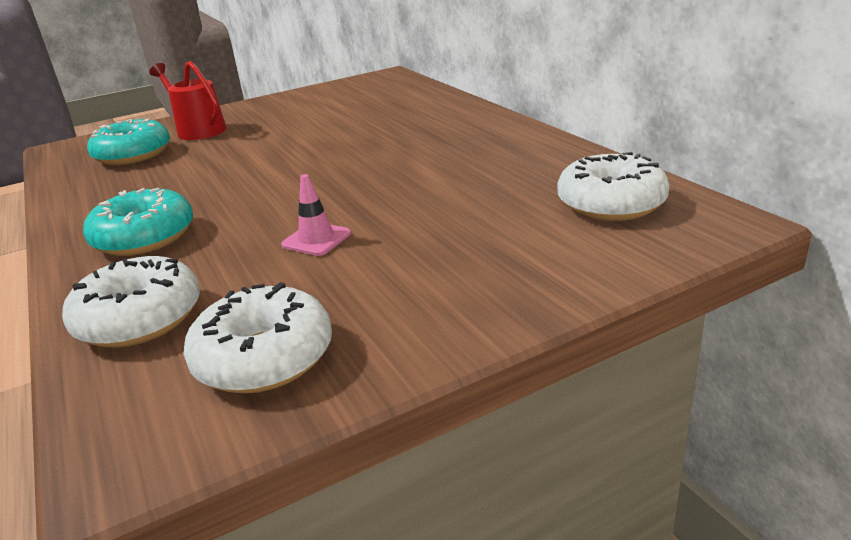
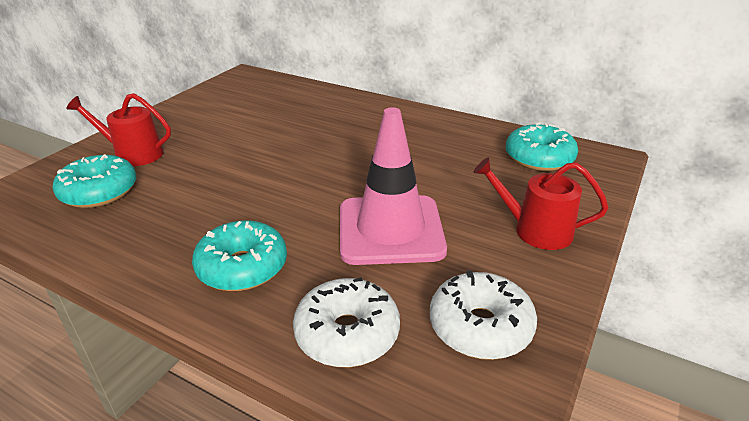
camera: 35 degrees left, 5 degrees up
pink traffic cone [281,174,351,256] -> pink traffic cone [340,107,447,265], size x2.43
white donut [557,152,670,221] -> turquoise donut [506,122,578,171]
none -> red watering can [473,157,608,250]

